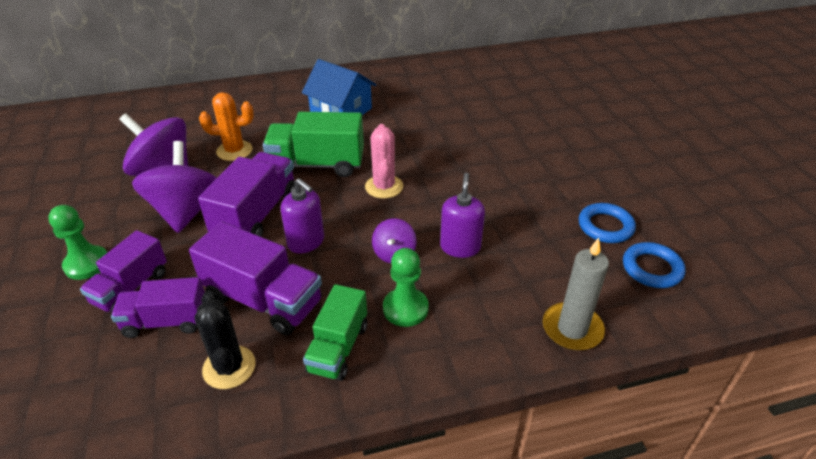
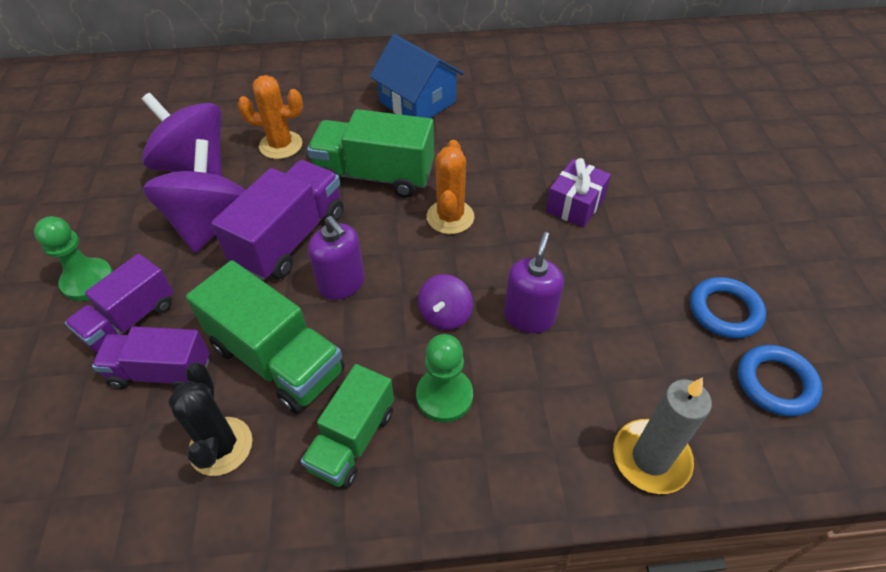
camera: 10 degrees right, 10 degrees up
purple truck [189,221,322,335] -> green truck [186,260,344,414]
pink cactus [365,124,403,199] -> orange cactus [427,140,474,234]
none -> purple gift [546,158,611,228]

